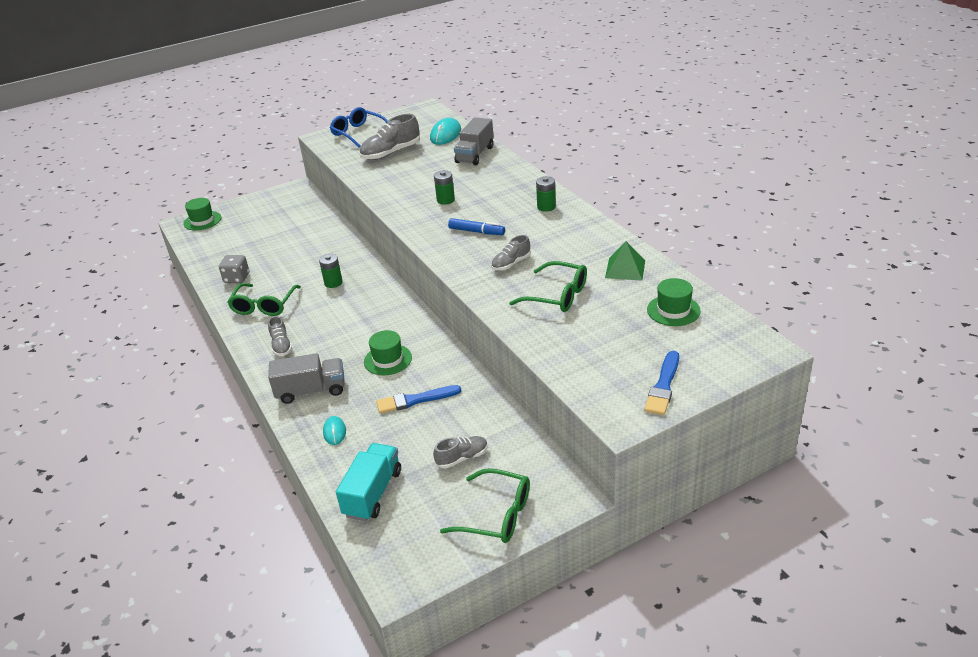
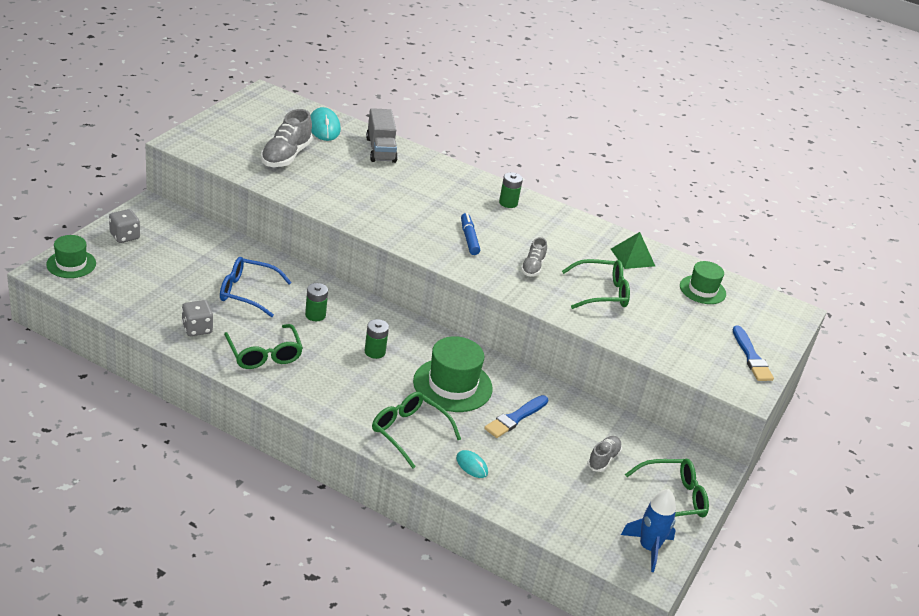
camera: 40 degrees left, 0 degrees up
grey shoe [268,316,292,356] -> none
grey truck [268,353,345,404] -> green glasses [372,392,461,469]
blue glasses [330,107,388,148] -> blue glasses moved to [220,257,292,317]
turquoise truck [336,443,401,521] -> none
green hat [364,330,412,375] -> green hat [413,336,493,412], size x1.59
green battery [434,170,455,205] -> green battery moved to [365,319,389,359]
blue marker [448,218,505,235] -> blue marker turned 90 degrees counterclockwise [461,213,480,255]
none -> grey dice [109,209,140,243]
none -> blue rocket [621,489,676,572]

